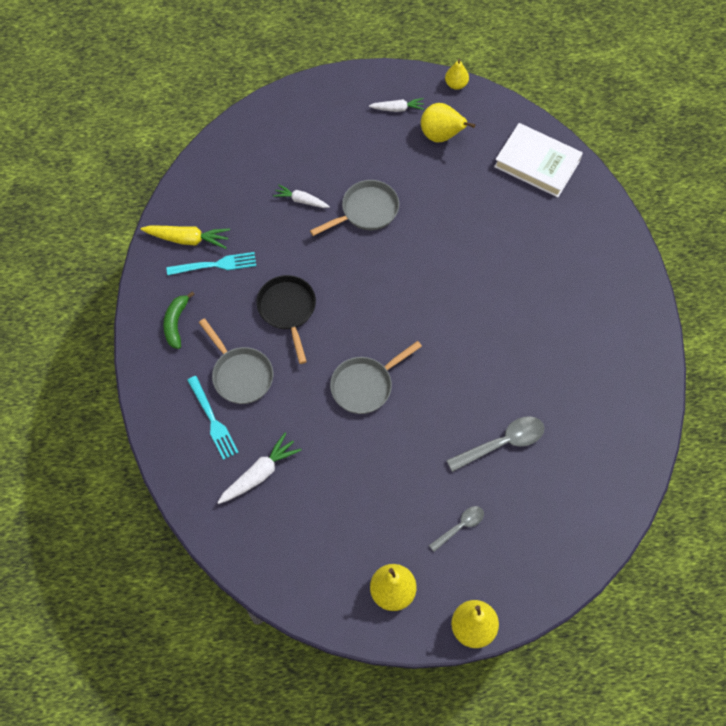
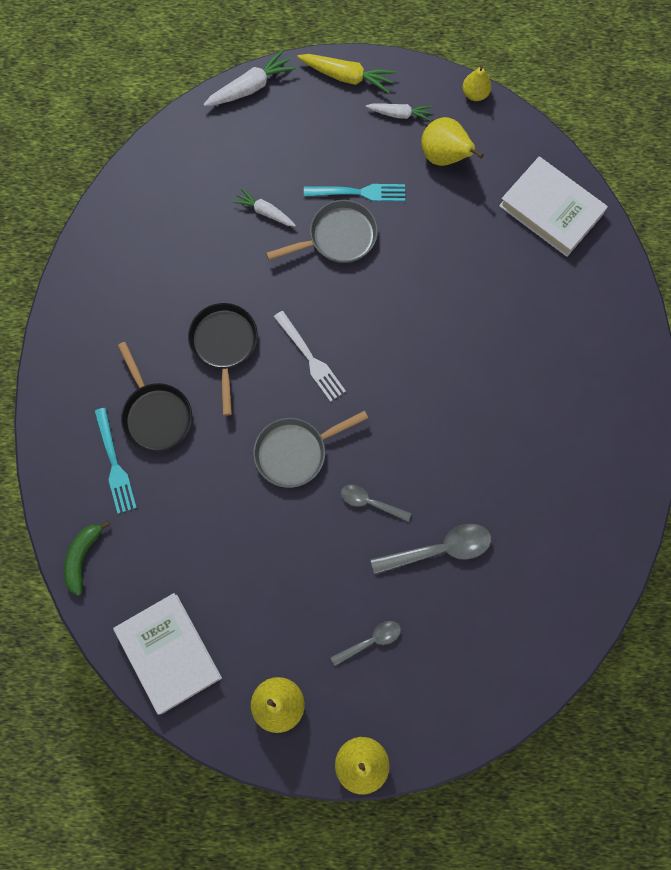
camera: 10 degrees right, 10 degrees up
yellow carrot [141,225,230,249] -> yellow carrot moved to [297,54,396,94]
green banana [163,291,195,349] -> green banana moved to [64,521,110,596]
turquoise fork [166,252,256,276] -> turquoise fork moved to [304,184,405,201]
grey pan [199,318,273,404] -> black pan [117,342,192,452]
white carrot [217,433,302,504] -> white carrot moved to [203,49,297,106]
none -> white book [113,593,222,715]
none -> white fork [274,311,346,402]
none -> grey spoon [341,485,411,522]

